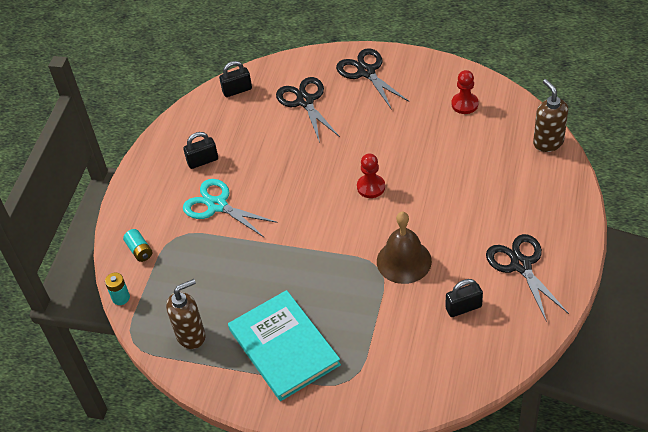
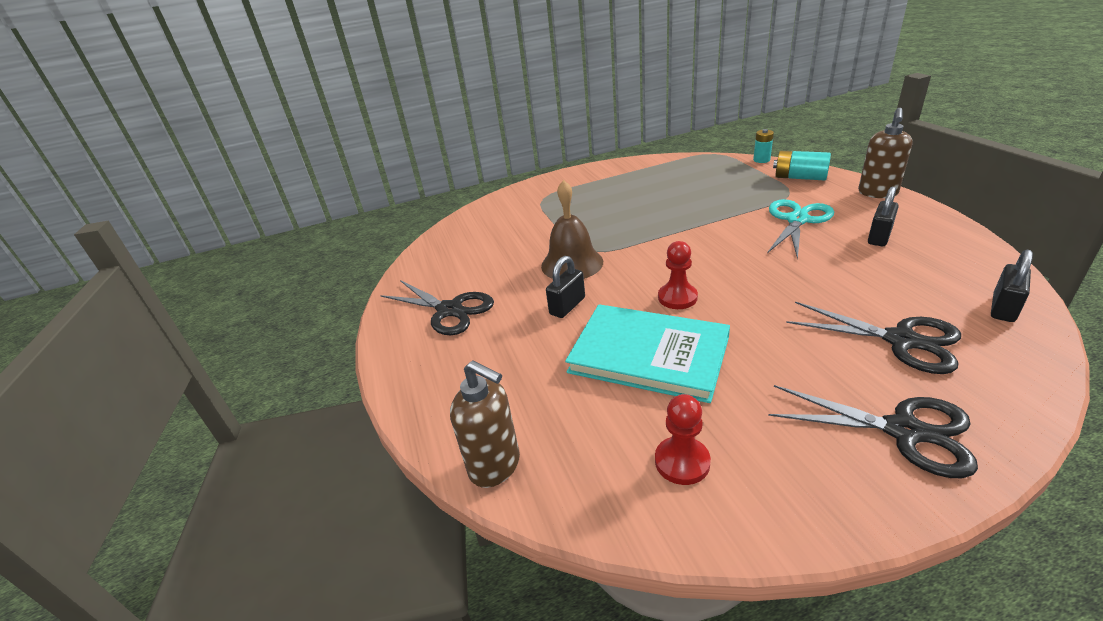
camera: 145 degrees right, 15 degrees down
turquoise battery [123,229,152,262] -> turquoise battery [773,151,831,180], size x1.52
brown soap dispenser [166,279,206,349] -> brown soap dispenser moved to [858,108,913,198]
turquoise scissors [183,179,278,238] -> turquoise scissors turned 60 degrees counterclockwise [767,199,834,260]
turquoise book [228,290,341,401] -> turquoise book moved to [565,304,730,403]
black padlock [446,279,483,317] -> black padlock moved to [546,256,585,318]

